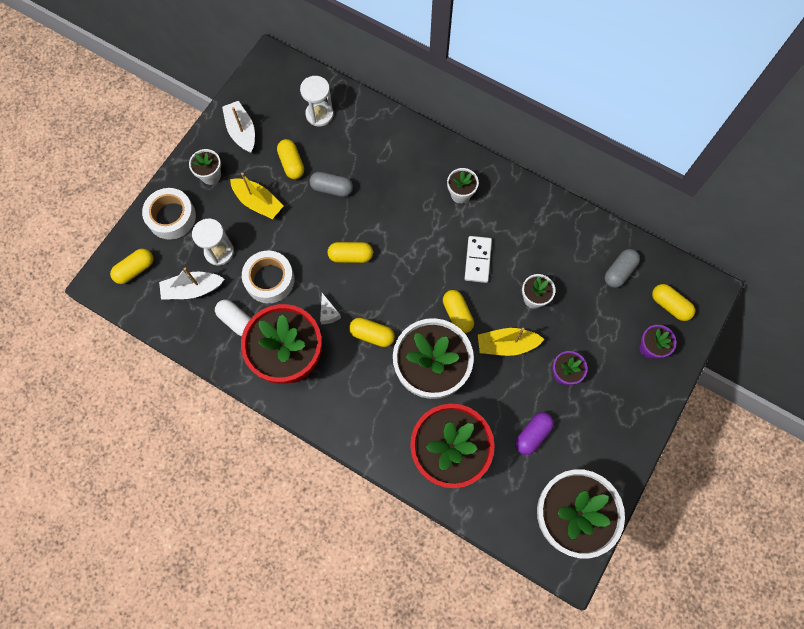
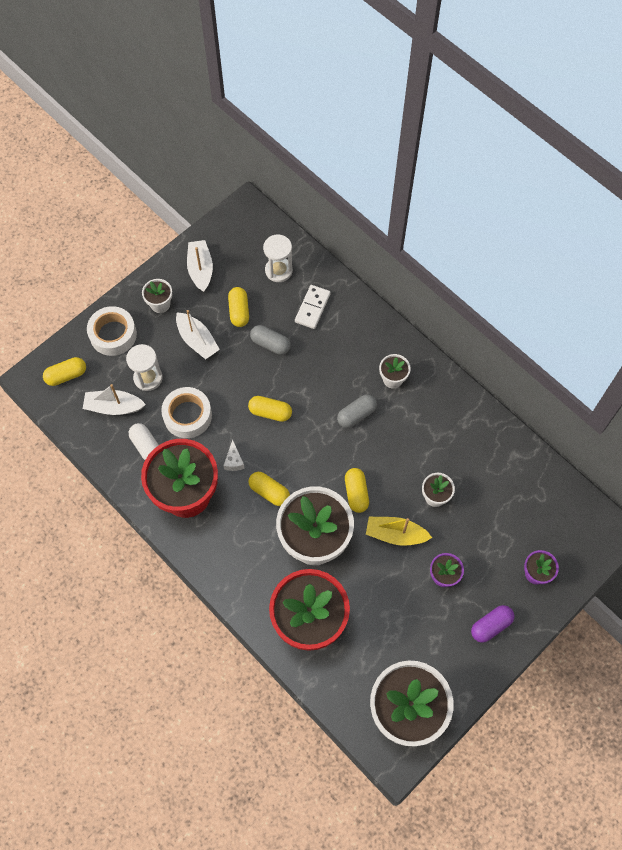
camera: 15 degrees right, 5 degrees down
yellow boat [230,173,283,219] -> white boat [176,310,220,359]
white domino [465,236,492,283] -> white domino moved to [295,285,331,329]
purple capsule [515,412,554,455] -> purple capsule moved to [471,605,514,643]
grey capsule [604,249,640,288] -> grey capsule moved to [337,395,377,428]
yellow capsule [652,284,695,321] -> none

